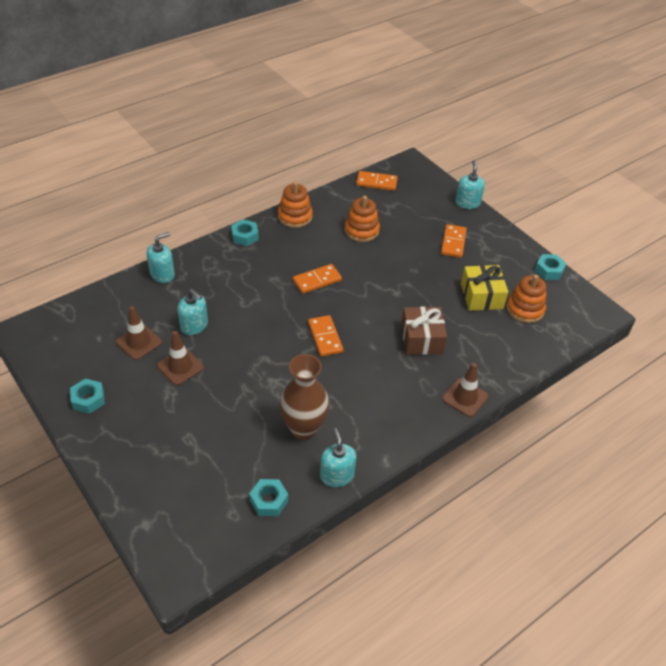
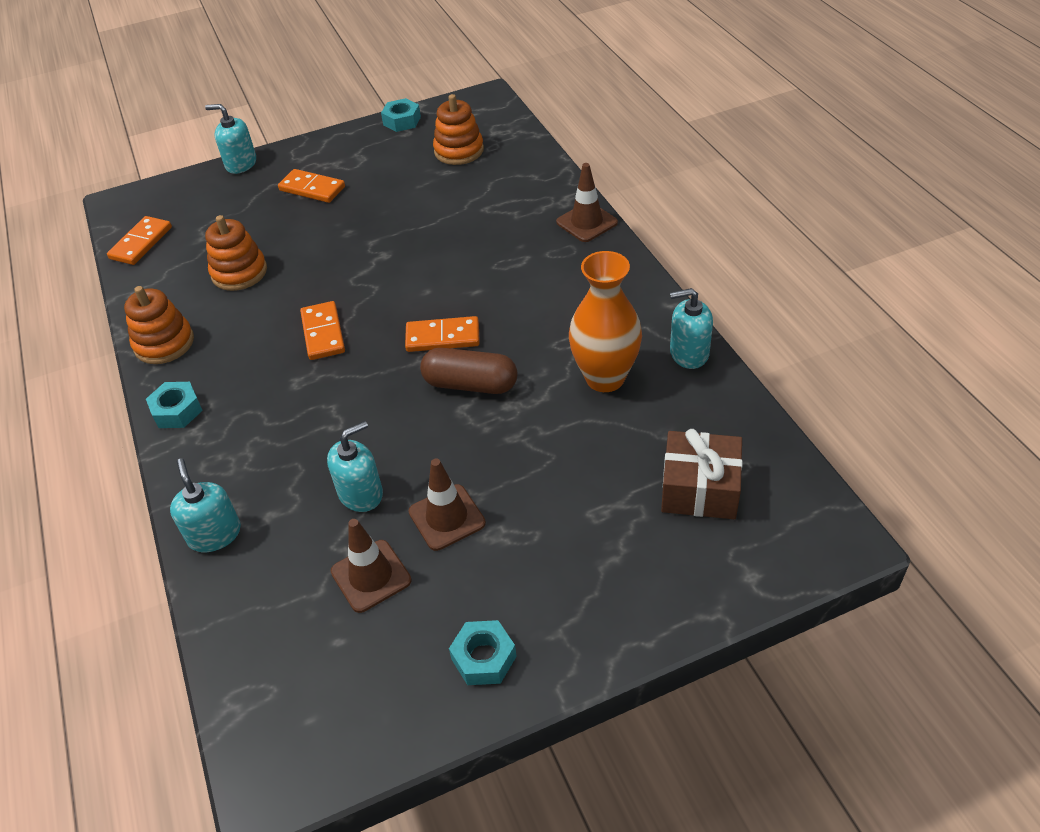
camera: 70 degrees left, 0 degrees up
turquoise nut [249,479,288,516] -> none
brown vase [280,354,329,440] -> orange vase [569,251,642,392]
brown gift [401,307,447,355] -> brown gift moved to [661,429,743,519]
yellow gift [461,265,509,311] -> none
none -> brown capsule [420,348,517,394]

